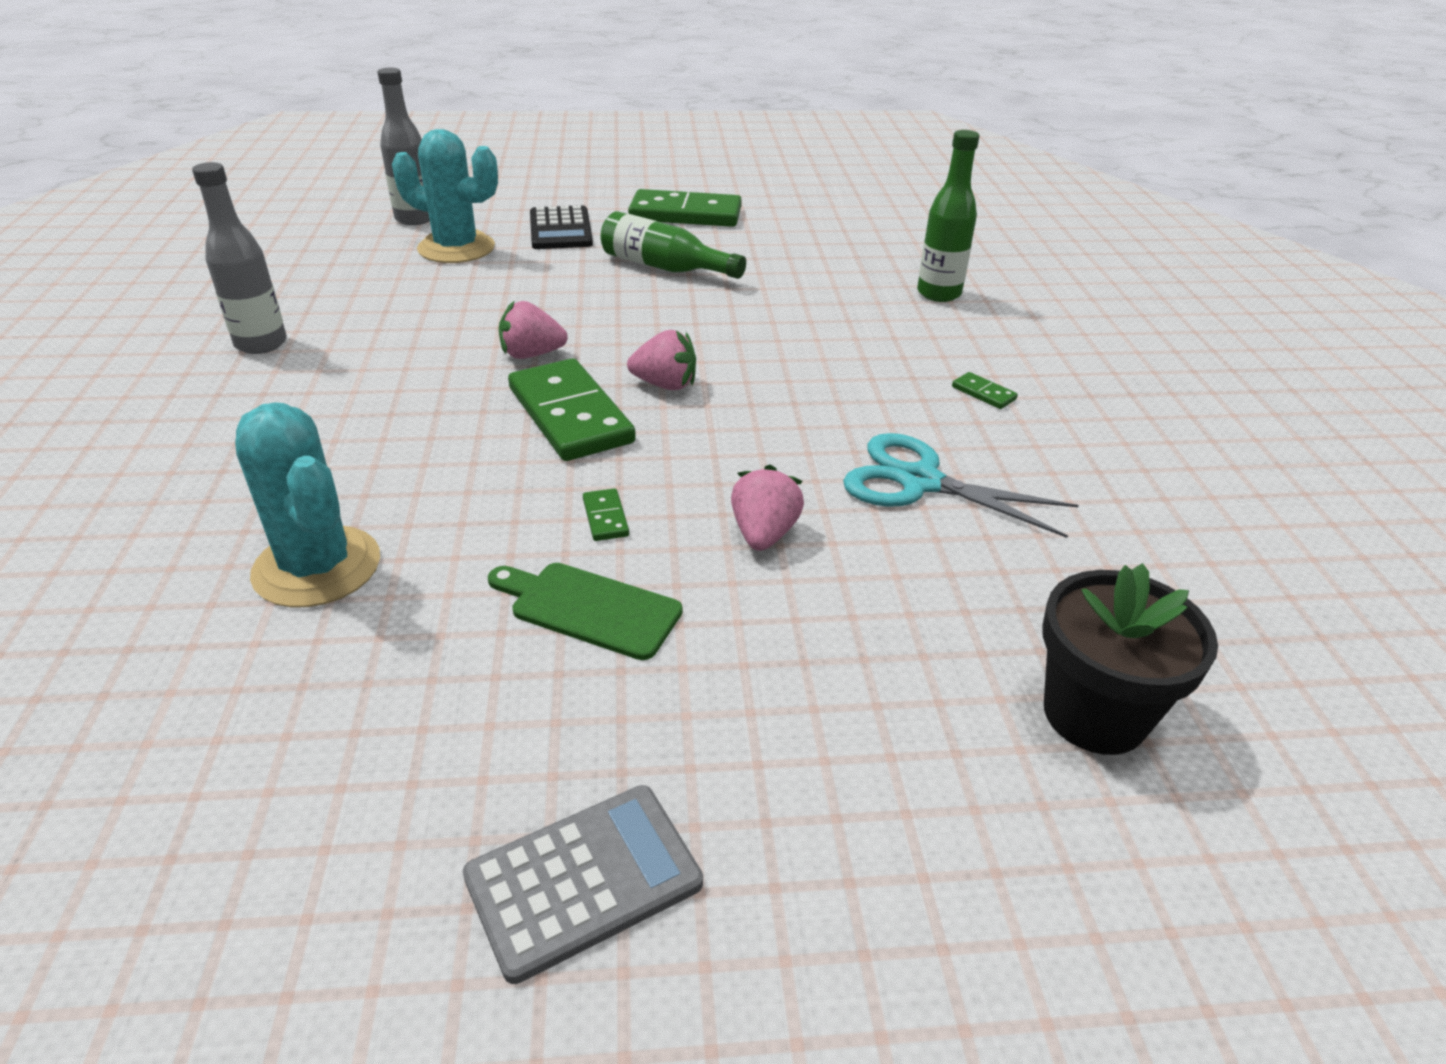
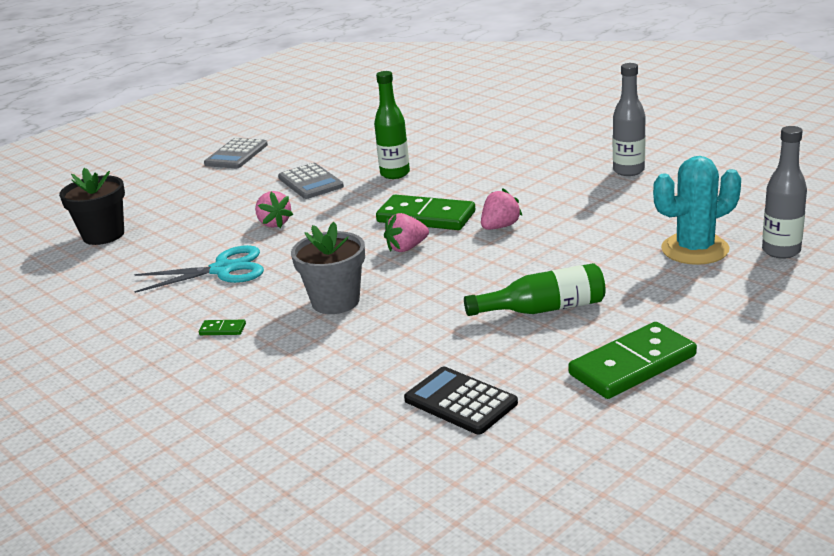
camera: 145 degrees right, 10 degrees down
turquoise cactus [235,402,380,608] -> none
green cutting board [488,563,683,660] -> grey calculator [278,163,344,199]
black calculator [530,205,593,249] -> black calculator moved to [404,366,518,434]
green domino [583,488,629,541] -> none
green bottle [917,130,980,302] -> green bottle moved to [374,71,410,179]
none -> grey flower pot [291,222,365,314]

